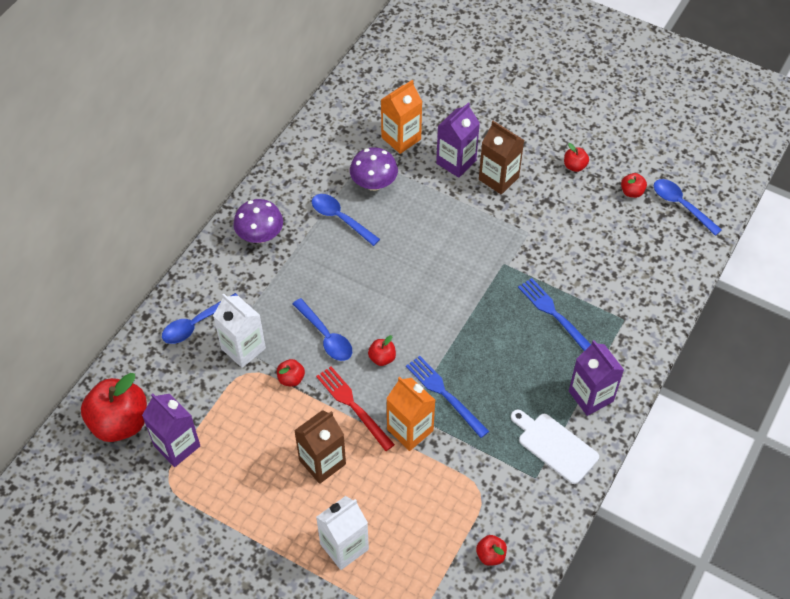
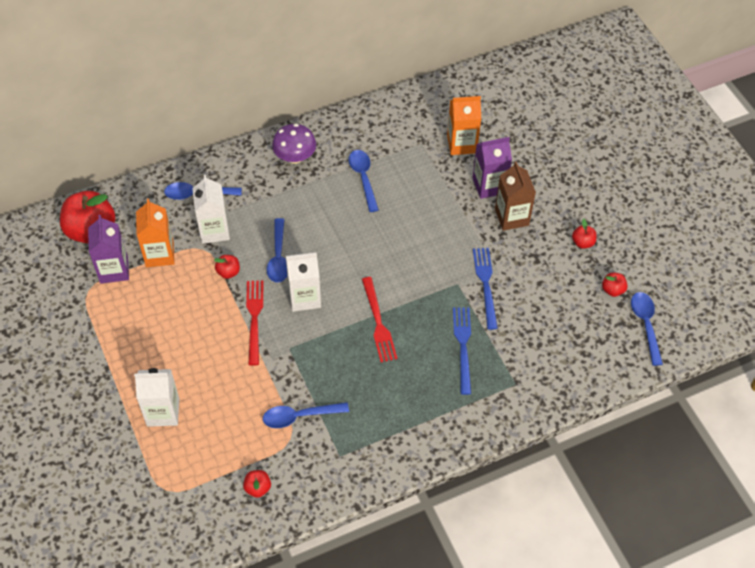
camera: 35 degrees right, 0 degrees up
brown carton [294,410,346,484] -> none
purple mushroom [350,148,398,191] -> none
red apple [368,335,396,366] -> white carton [286,252,321,312]
orange carton [386,377,435,451] -> orange carton moved to [136,199,175,267]
blue fork [406,356,489,438] -> blue fork moved to [473,248,498,330]
white cutting board [511,409,599,484] -> none
purple carton [569,340,624,416] -> none
none -> blue spoon [263,402,349,428]
none -> red fork [362,277,397,362]

